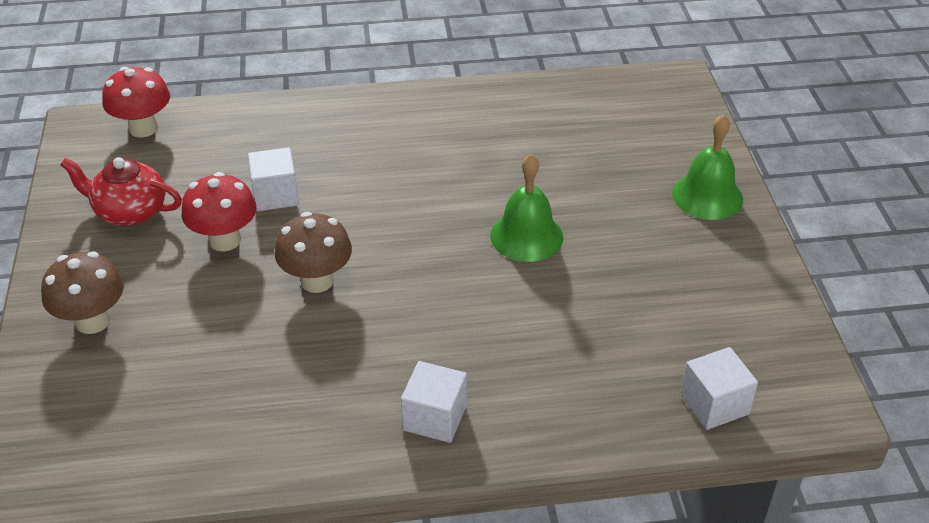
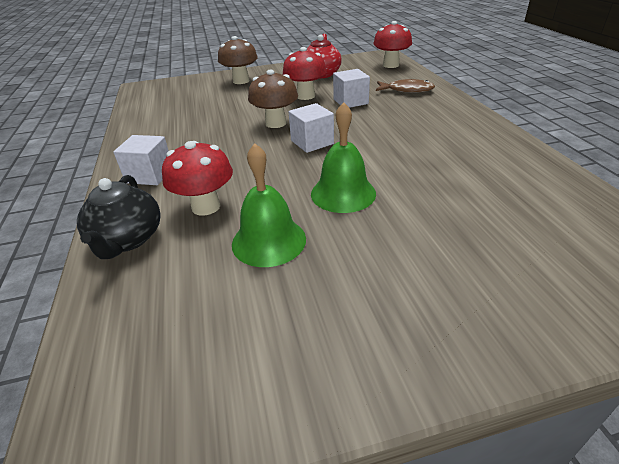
camera: 85 degrees right, 5 degrees down
green bell [672,114,743,220] -> green bell moved to [232,143,306,267]
white cube [680,347,758,430] -> white cube moved to [289,103,334,153]
none -> black teapot [77,175,161,259]
none -> red mushroom [162,141,233,216]
none -> brown fish [376,79,435,93]

